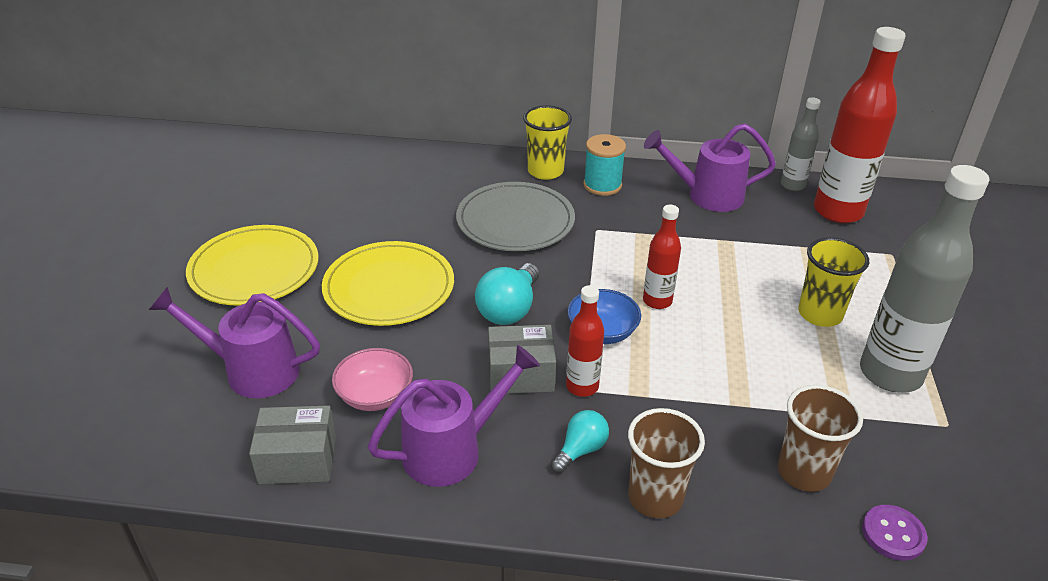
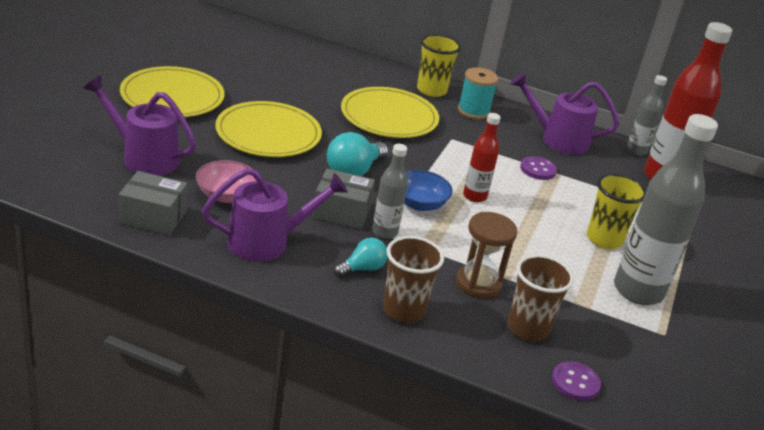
camera: 10 degrees right, 5 degrees down
grey plate [456,182,575,251] -> yellow plate [341,87,439,138]
red bottle [566,285,604,397] -> grey bottle [372,144,408,239]
none -> brown hourglass [456,212,517,298]
none -> purple button [520,156,557,180]

